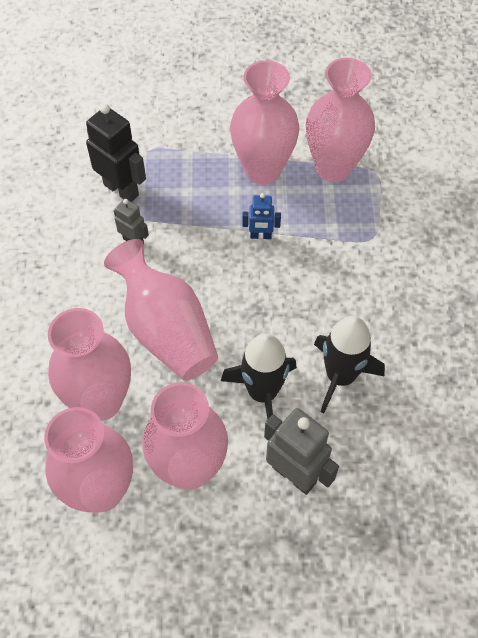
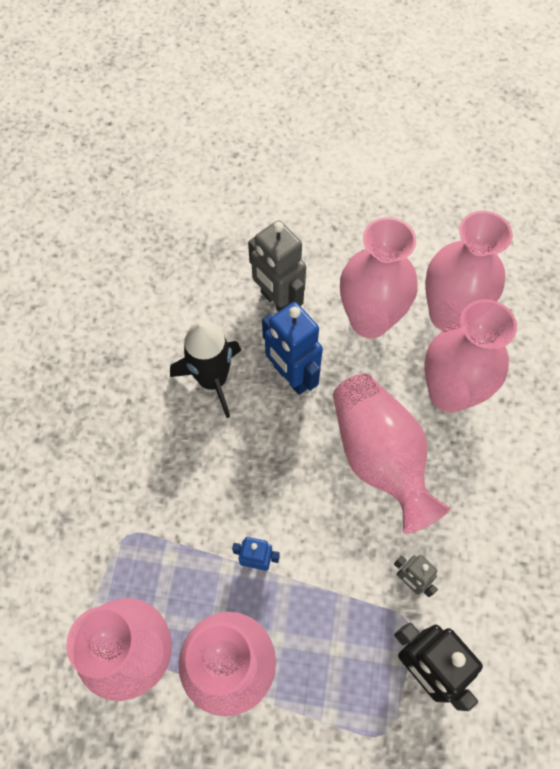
camera: 170 degrees left, 5 degrees up
black rocket [221,333,297,419] -> blue robot [262,302,323,395]

